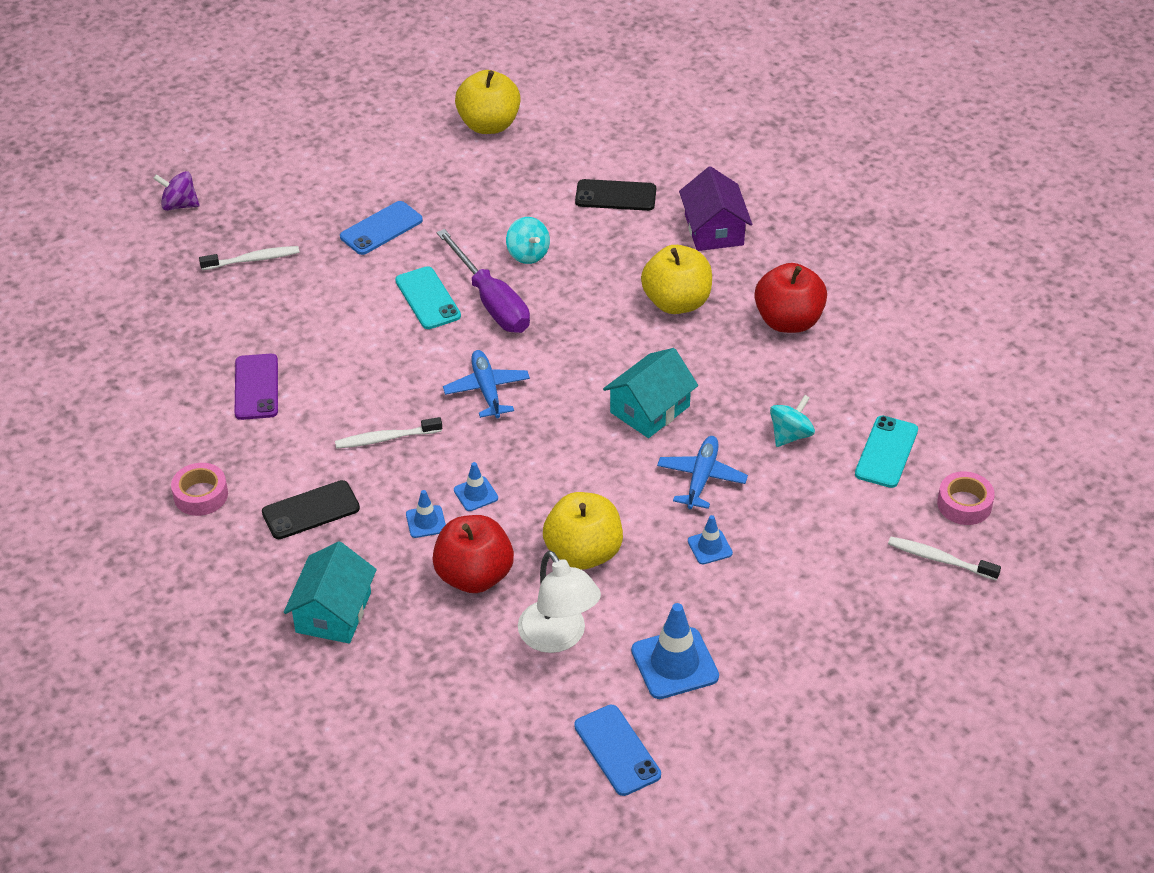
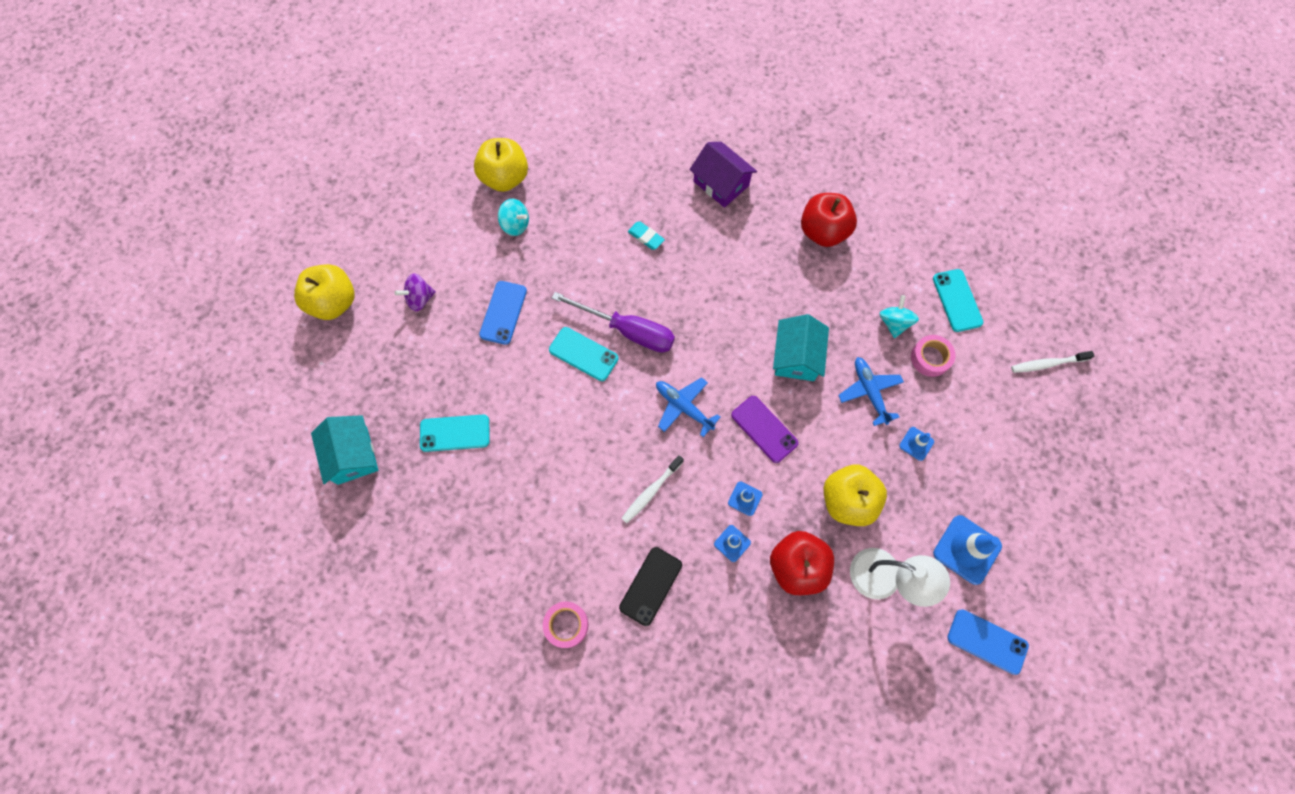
camera: 35 degrees left, 25 degrees up
purple spinning top [153,171,200,211] -> purple spinning top moved to [394,273,436,311]
white toothbrush [199,246,300,270] -> none
purple phone [235,354,278,420] -> purple phone moved to [731,396,798,463]
turquoise house [284,541,377,644] -> turquoise house moved to [311,415,378,485]
turquoise spinning top [506,217,550,264] -> turquoise spinning top moved to [498,199,529,236]
black phone [575,179,656,211] -> none
yellow apple [641,245,712,314] -> yellow apple moved to [294,264,355,320]
pink tape [937,471,995,525] -> pink tape moved to [911,335,956,377]
none -> turquoise phone [420,415,490,452]
none -> turquoise eraser [628,221,665,250]

